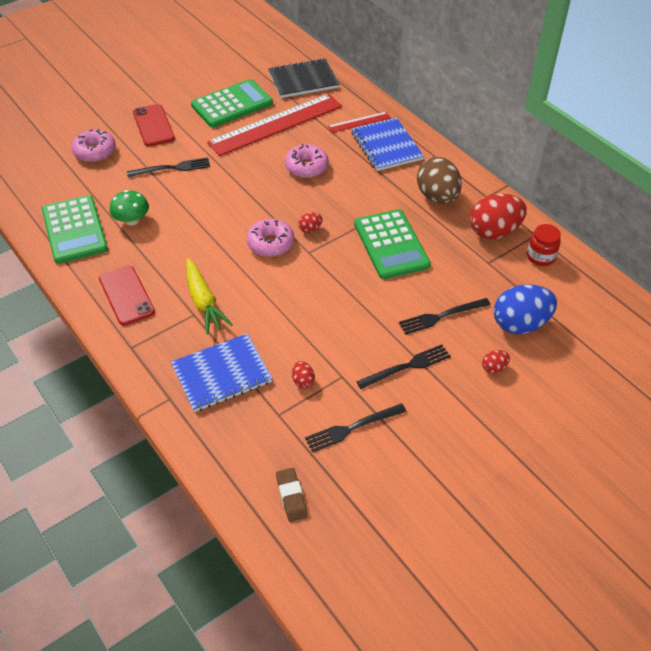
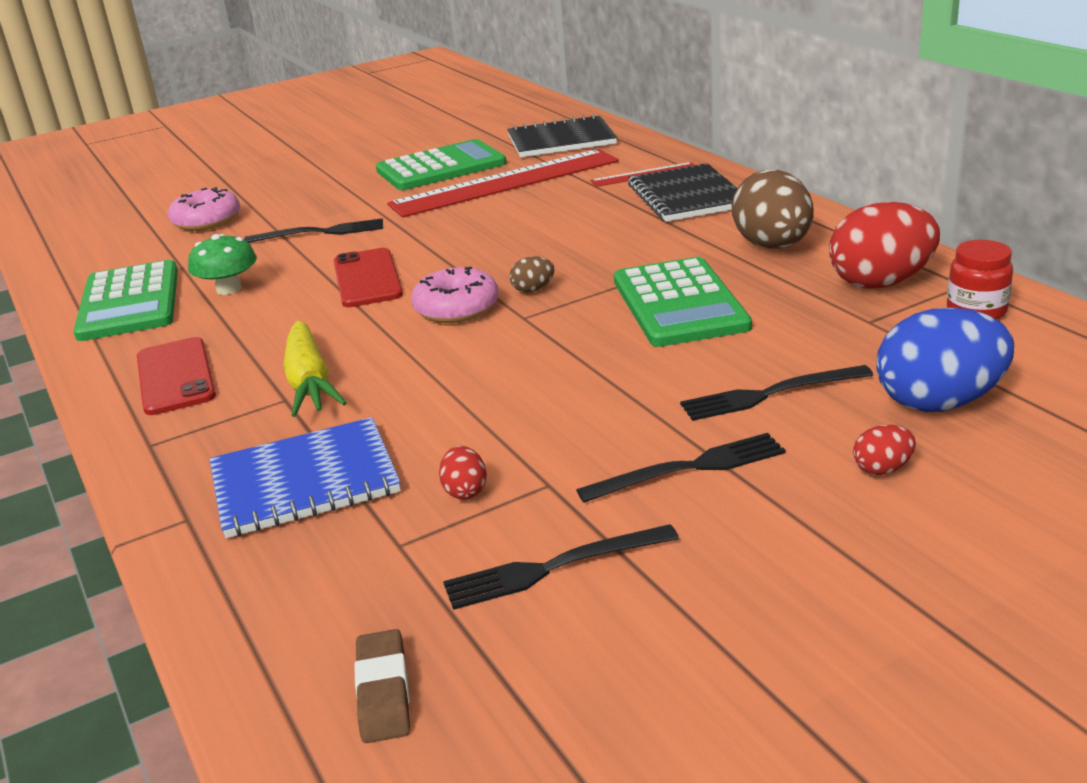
camera: 10 degrees right, 20 degrees down
red phone [133,104,175,146] -> red phone moved to [333,248,403,307]
pink donut [285,144,329,178] -> none
red egg [298,212,323,233] -> brown egg [510,256,555,293]
blue notebook [351,118,424,171] -> black notebook [628,163,737,222]

